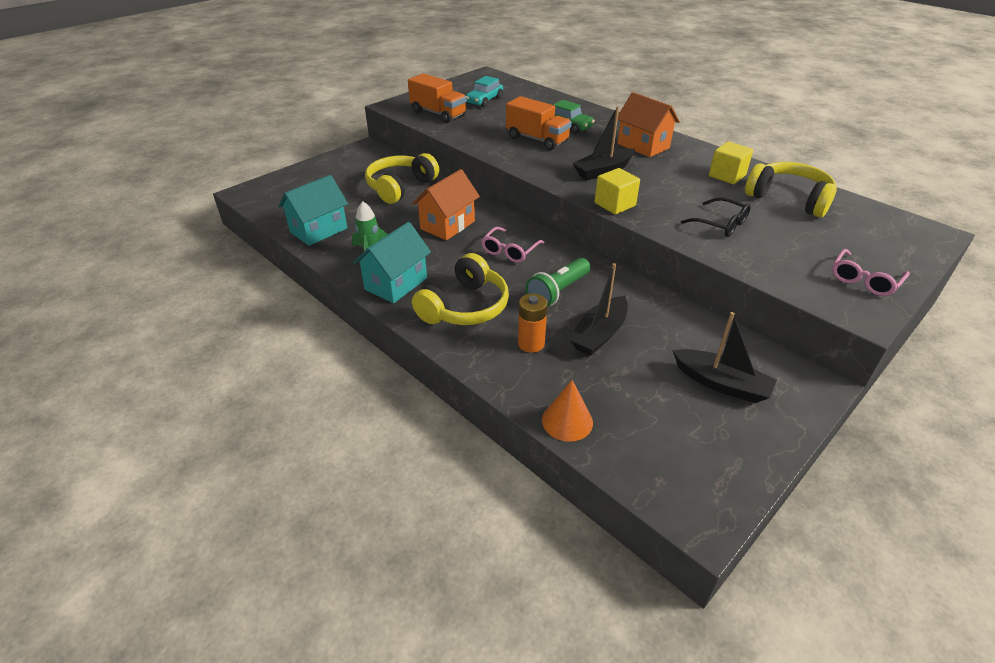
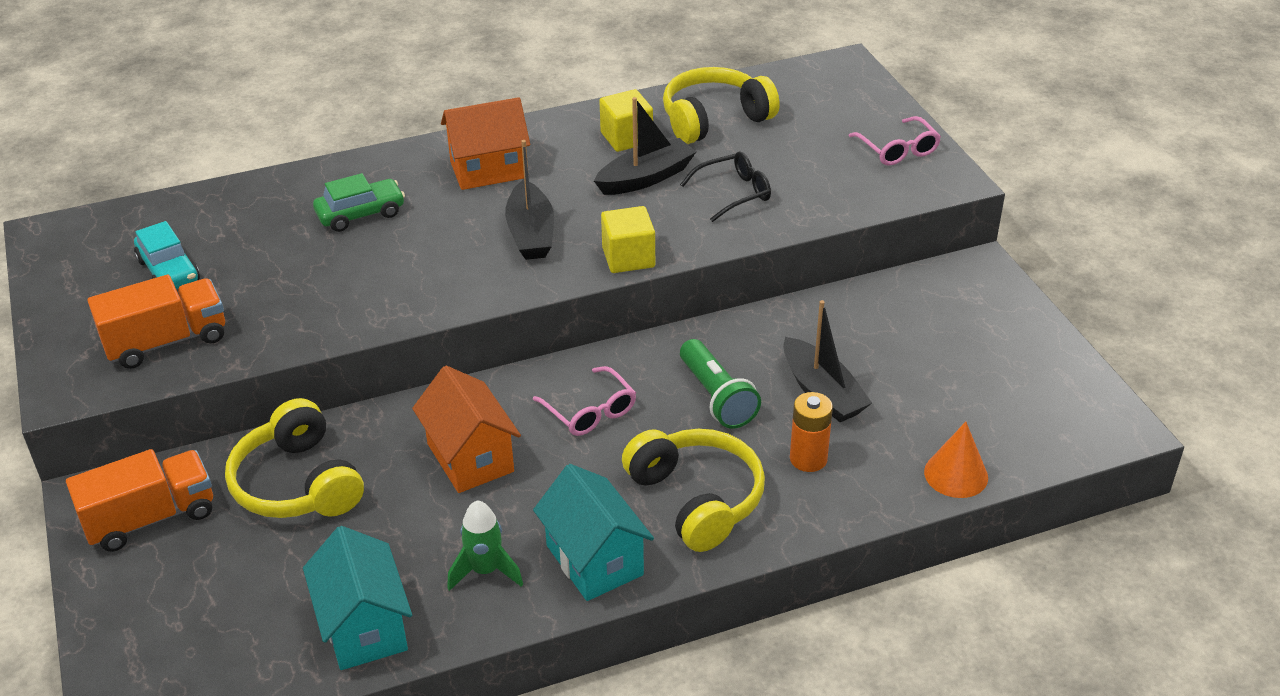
camera: 65 degrees left, 0 degrees up
orange truck [506,96,572,150] -> orange truck moved to [66,449,213,552]
black boat [672,312,777,403] -> black boat moved to [594,97,696,195]

